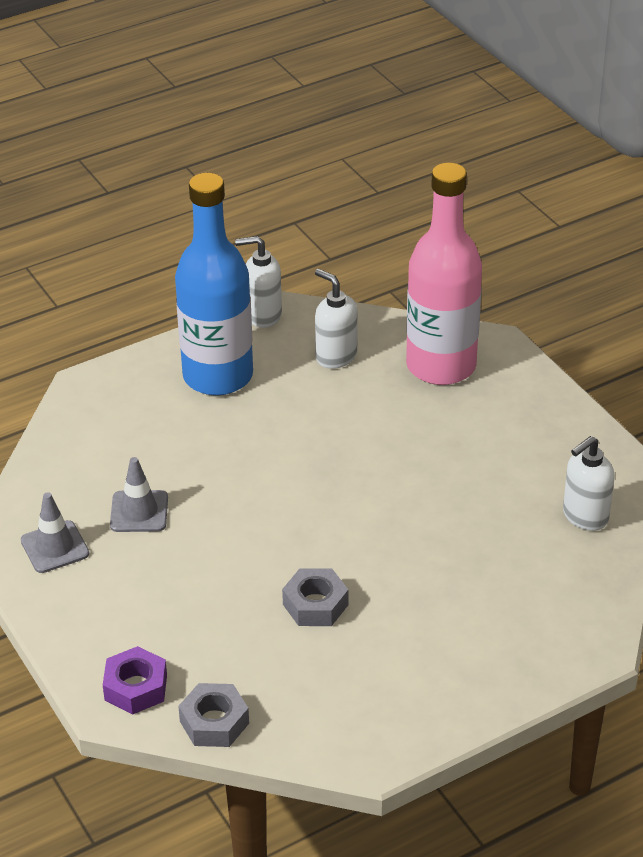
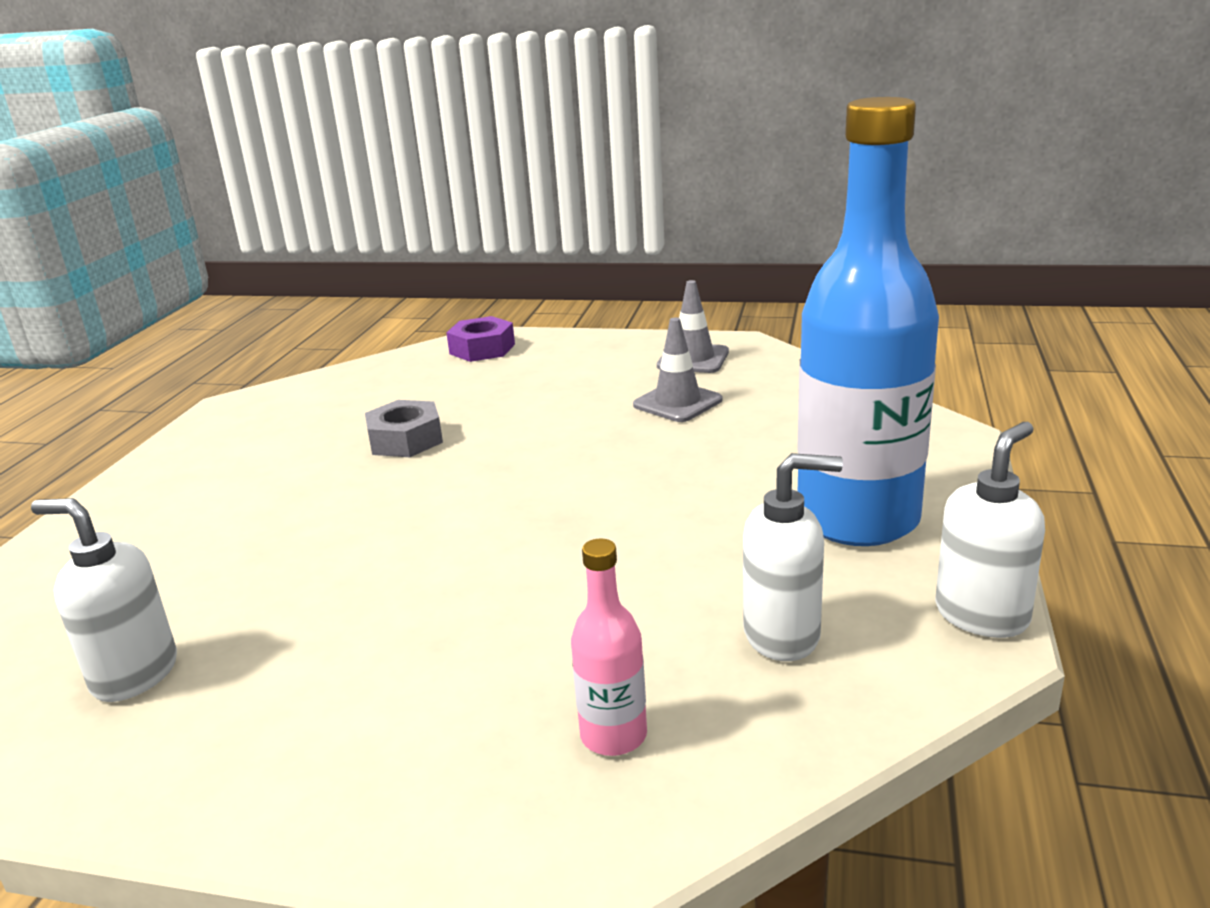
camera: 135 degrees right, 15 degrees down
grey nut [178,683,249,747] -> none
pink bottle [406,162,482,385] -> pink bottle [571,539,647,756], size x0.42
white soap dispenser [563,436,615,531] -> white soap dispenser turned 75 degrees counterclockwise [31,498,177,702]

